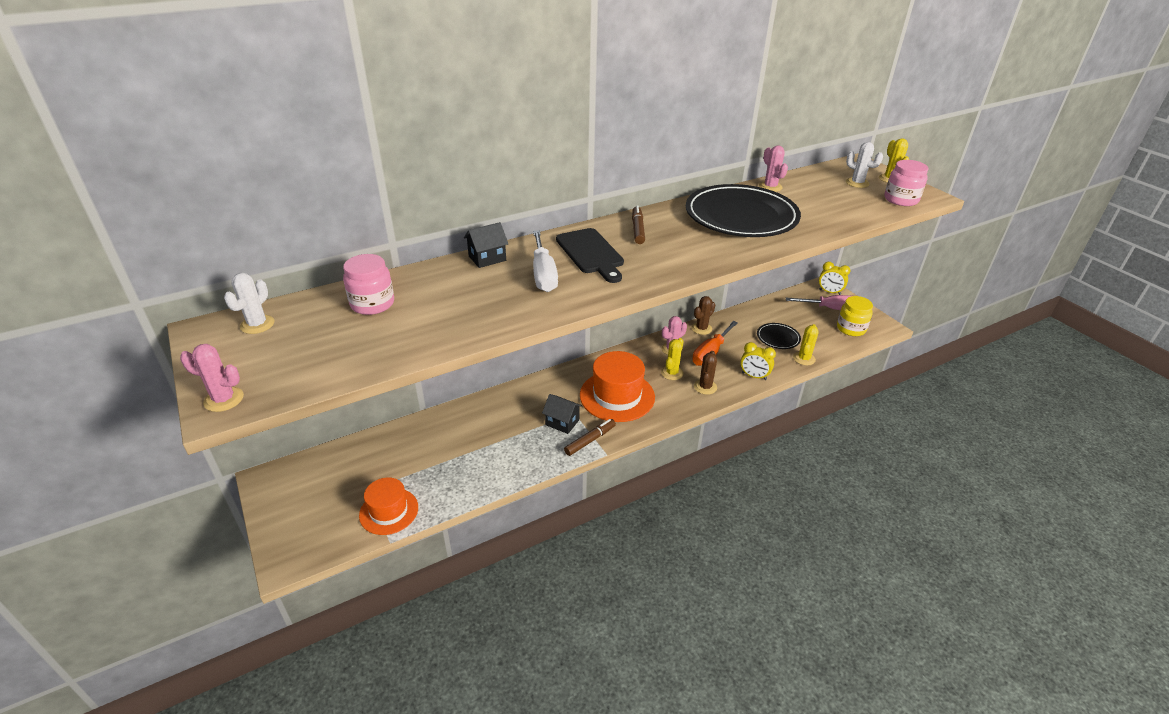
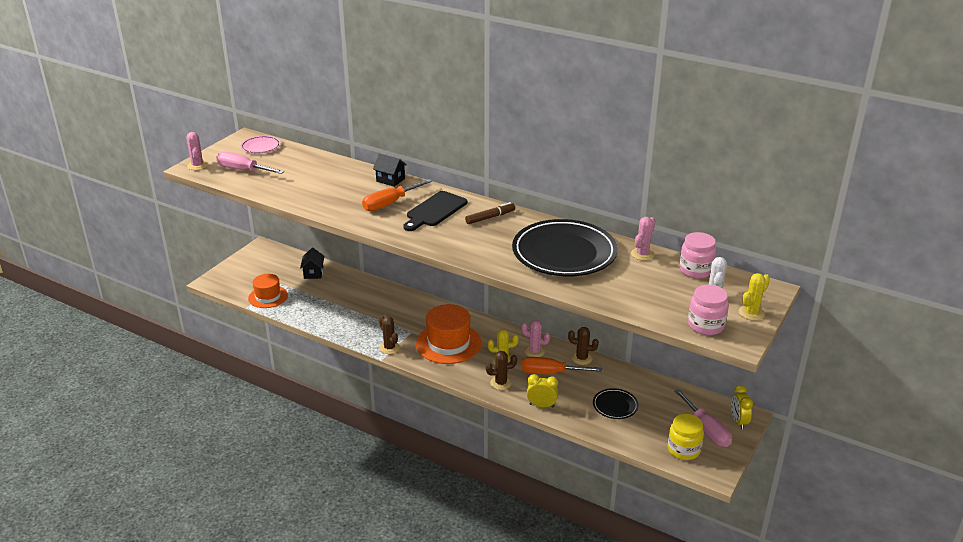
camera: 60 degrees right, 5 degrees down
white cactus [224,273,274,334] -> pink plate [241,136,281,154]
pink jar [343,254,394,315] -> pink jar moved to [679,232,717,279]
white screwdriver [533,230,558,292] -> orange screwdriver [362,179,432,211]
black house [542,394,582,434] -> black house moved to [300,248,324,279]
brown marker [564,419,616,456] -> brown cactus [379,316,400,354]
yellow clock [740,342,776,380] -> yellow clock turned 105 degrees clockwise [527,374,558,408]
yellow cactus [793,324,819,365] -> none
none -> pink screwdriver [216,151,284,174]

